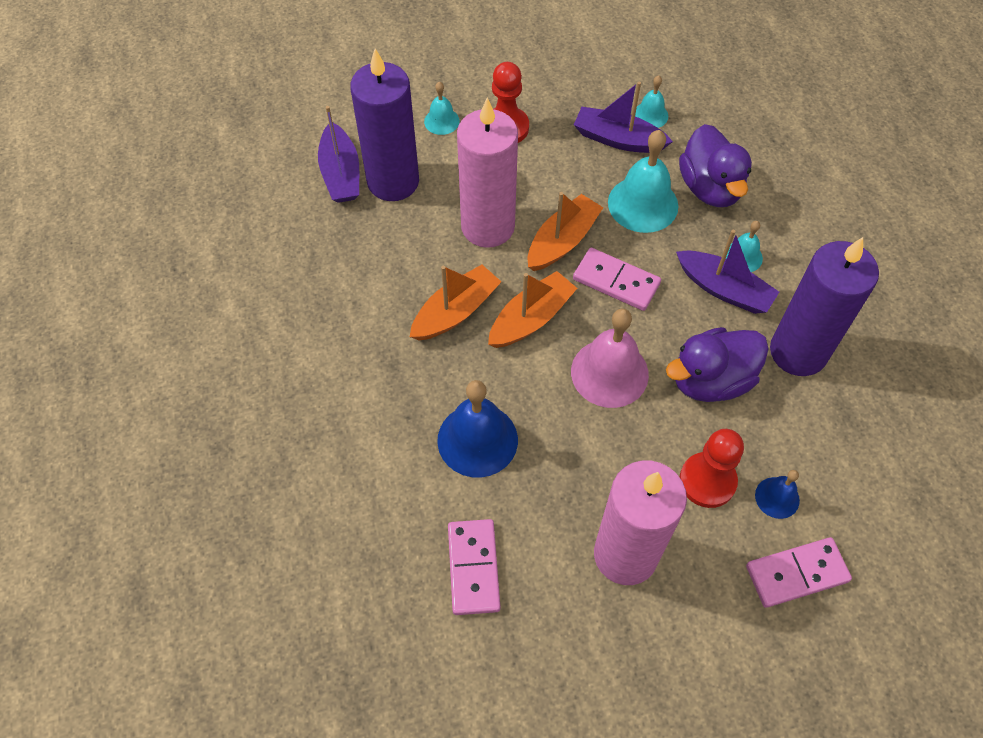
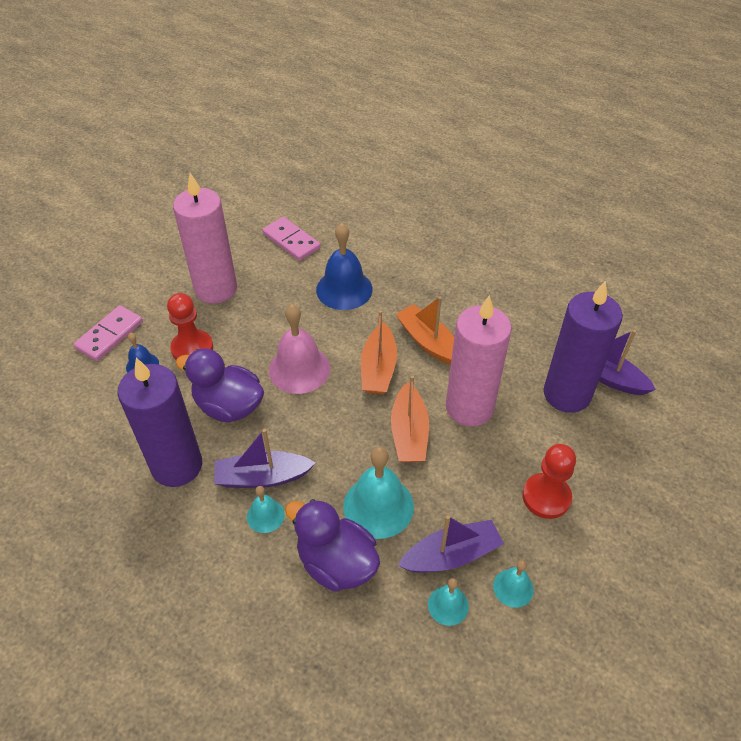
camera: 140 degrees right, 10 degrees down
orange boat [410,265,501,341] -> orange boat turned 135 degrees clockwise [396,296,454,365]
turquoise bell [424,82,460,135] -> turquoise bell moved to [493,560,534,608]
pink domino [573,248,661,311] -> none
purple duck [666,327,769,402] -> purple duck turned 90 degrees counterclockwise [176,348,264,422]

